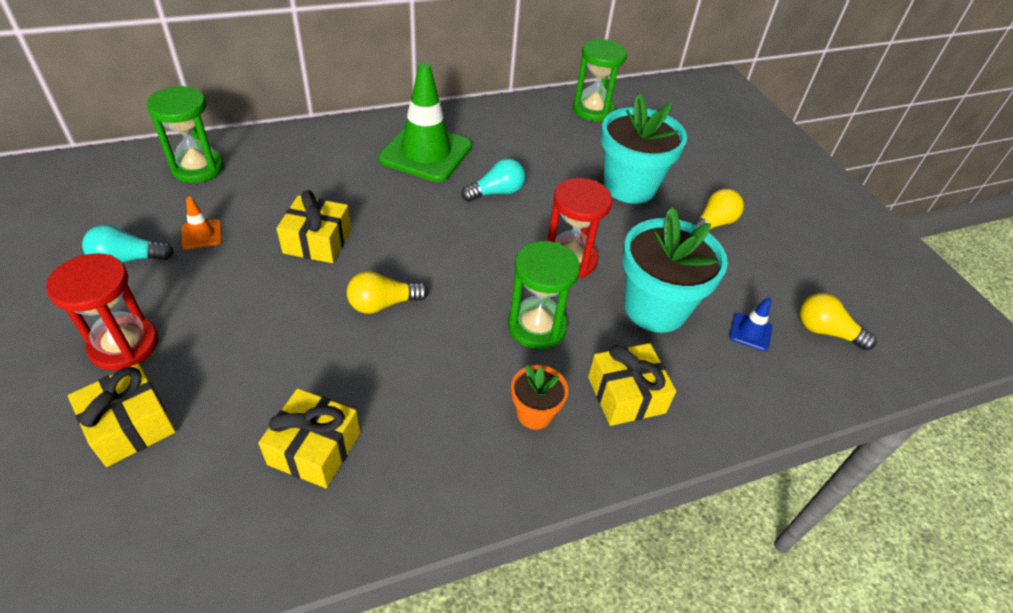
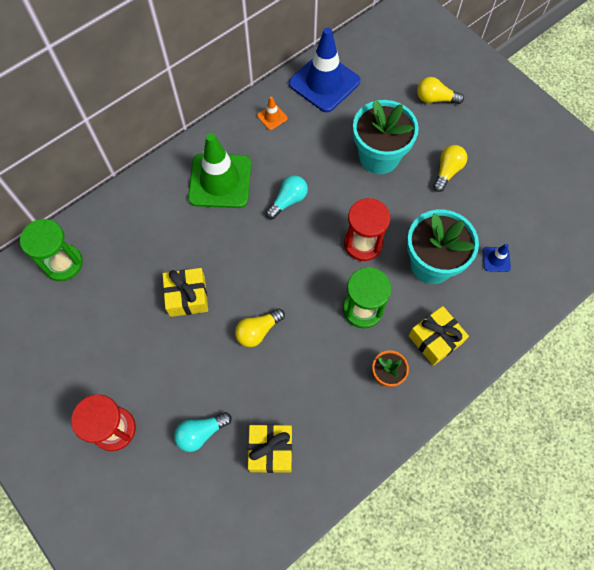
camera: 15 degrees left, 20 degrees up
yellow gift [68,363,176,467] -> none
turquoise light bulb [82,224,174,263] -> turquoise light bulb moved to [174,412,232,452]
orange traffic cone [182,197,222,249] -> orange traffic cone moved to [257,96,288,130]
green hourglass [573,39,627,121] -> blue traffic cone [289,27,360,112]
yellow light bulb [800,293,877,350] -> yellow light bulb moved to [417,77,464,104]

